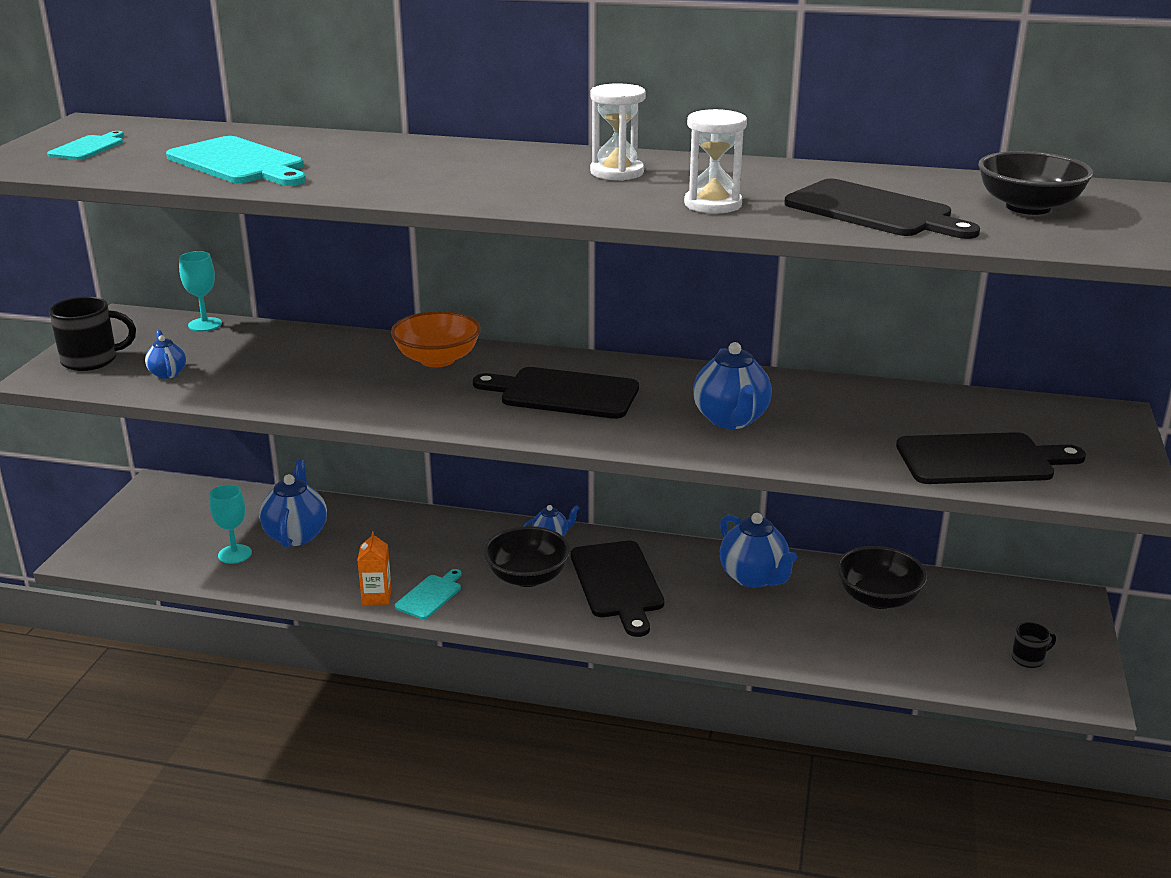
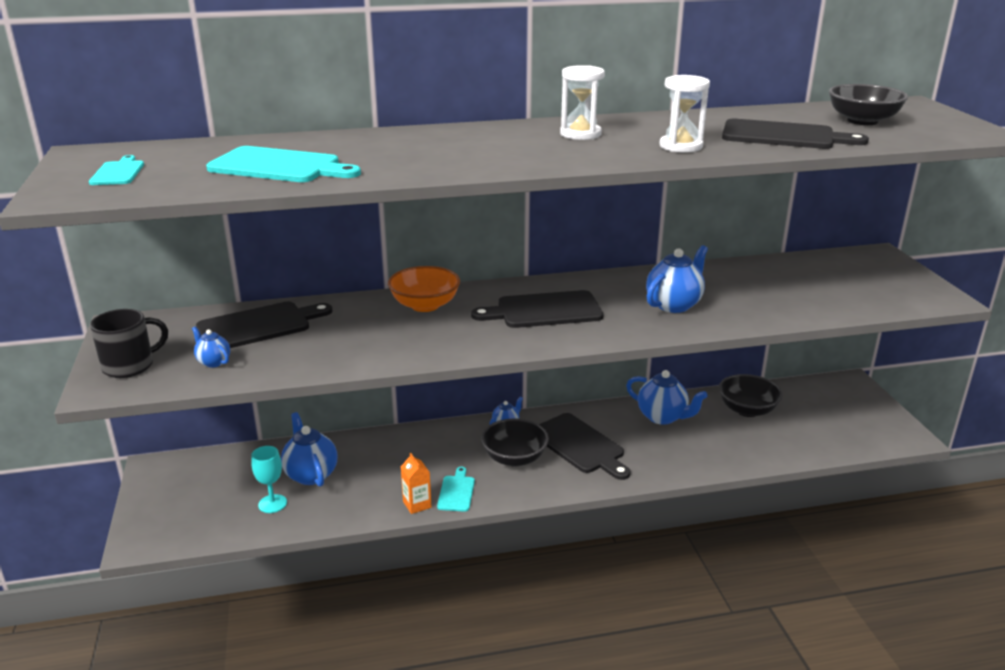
camera: 25 degrees left, 0 degrees up
turquoise goblet [179,251,222,332] -> none
blue teapot [693,342,772,429] -> blue teapot turned 105 degrees counterclockwise [646,245,708,313]
black cutting board [896,432,1086,484] -> black cutting board moved to [196,302,332,348]
black mug [1012,622,1056,668] -> none

